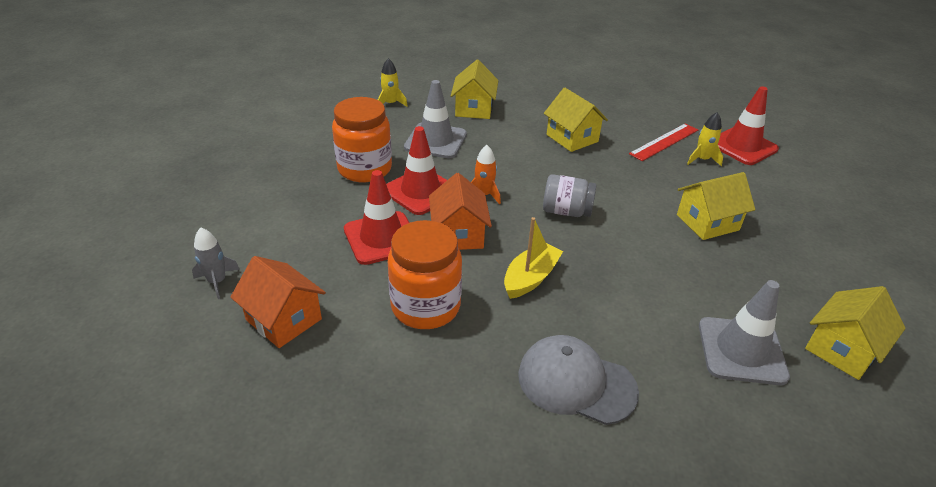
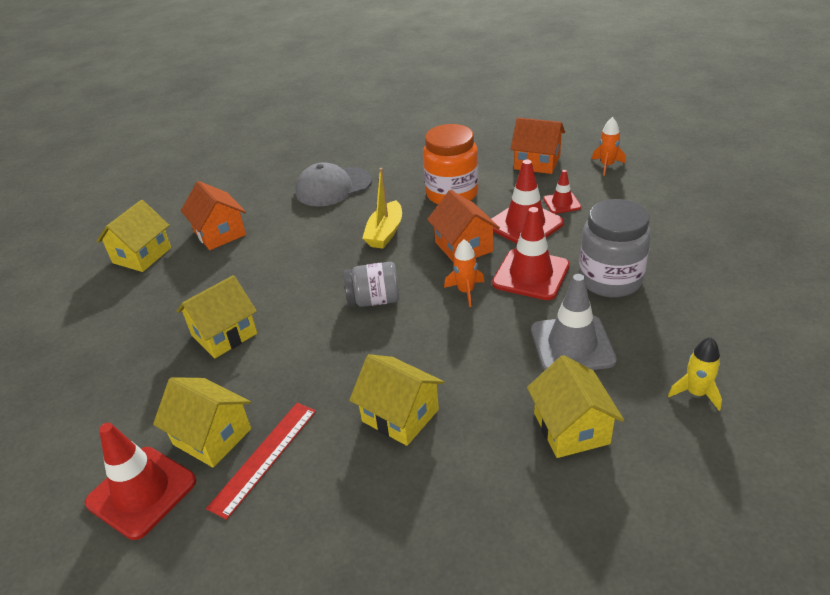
camera: 165 degrees right, 0 degrees up
grey rocket [192,227,240,299] -> orange rocket [592,117,626,176]
orange jar [332,97,392,182] -> grey jar [579,199,651,297]
grey cap [518,335,639,425] -> grey cap turned 150 degrees clockwise [296,162,372,207]
yellow rocket [687,112,723,166] -> yellow house [153,377,251,468]
grey traffic cone [699,280,790,385] -> orange house [181,181,246,250]
none -> red traffic cone [544,170,581,214]

